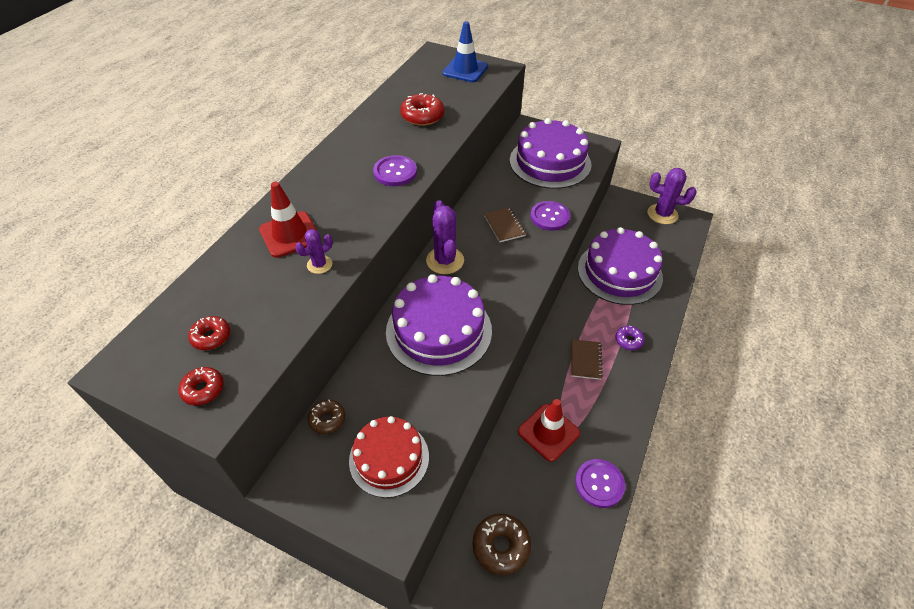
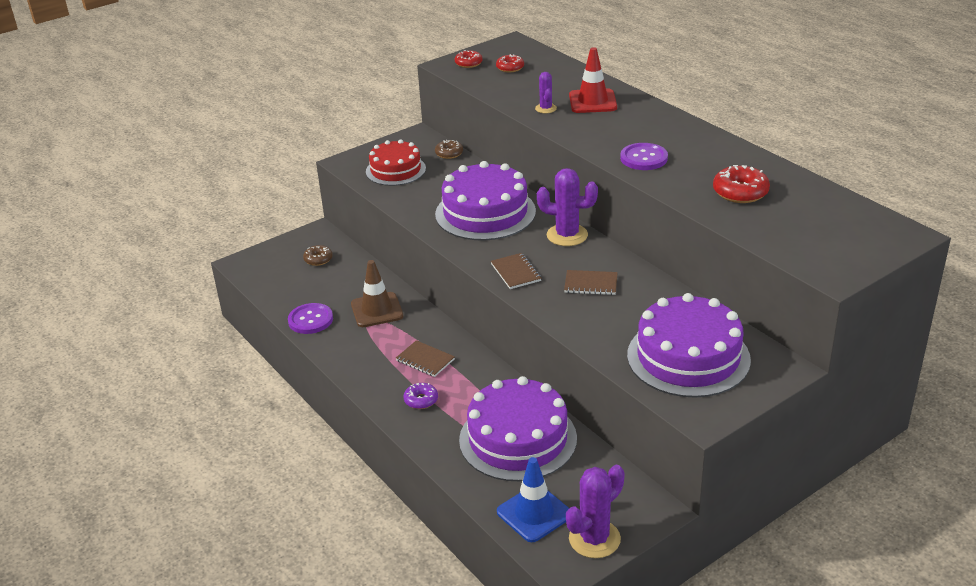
camera: 120 degrees right, 15 degrees down
blue traffic cone [443,21,488,82] -> blue traffic cone moved to [497,457,569,542]
brown donut [473,514,531,576] -> brown donut [303,245,333,266], size x0.63
red traffic cone [518,399,580,462] -> brown traffic cone [351,260,403,327]
purple button [530,201,570,231] -> none
none -> brown notebook [491,253,541,289]

